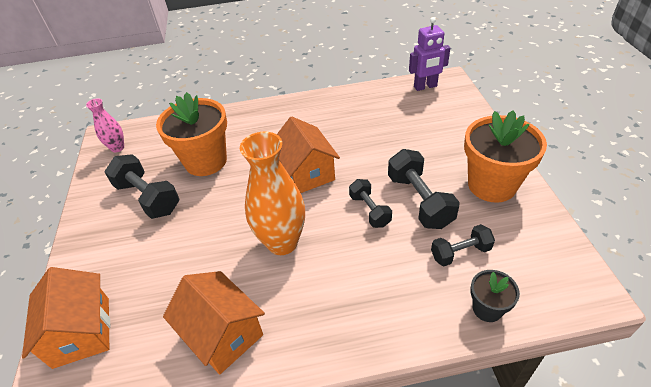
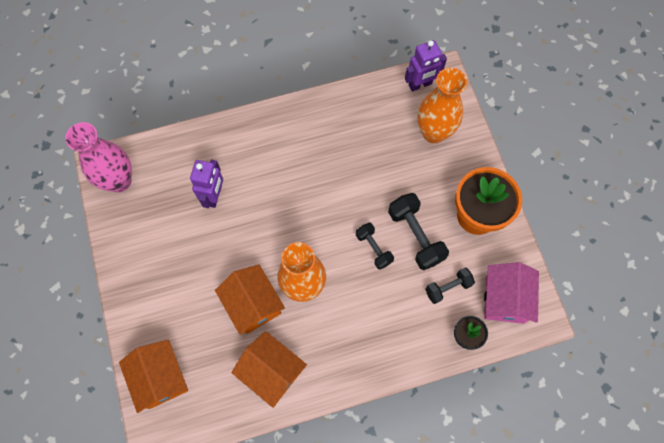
camera: 10 degrees left, 25 degrees up
pink vase [86,98,124,152] -> pink vase [65,122,132,193], size x1.87
black dumbbell [104,154,179,219] -> none
orange flower pot [156,92,227,176] -> purple robot [190,160,223,208]
orange house [277,116,340,193] -> orange house moved to [215,265,285,335]
none -> orange vase [417,68,467,143]
none -> pink house [484,262,539,324]

